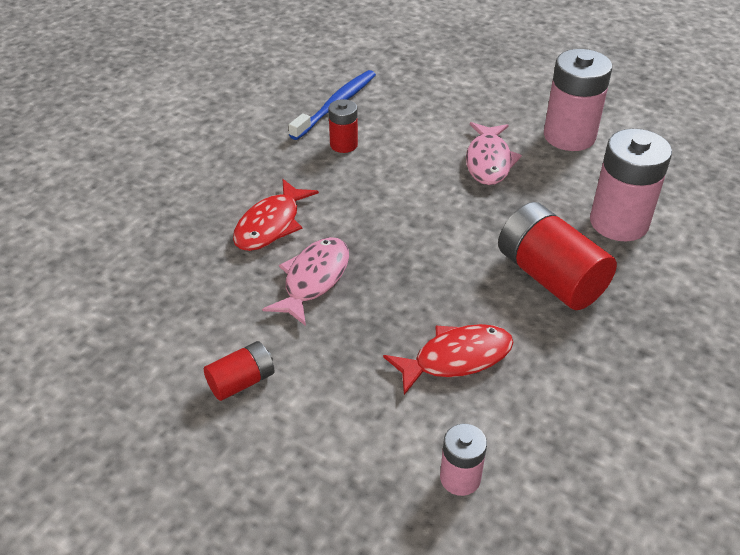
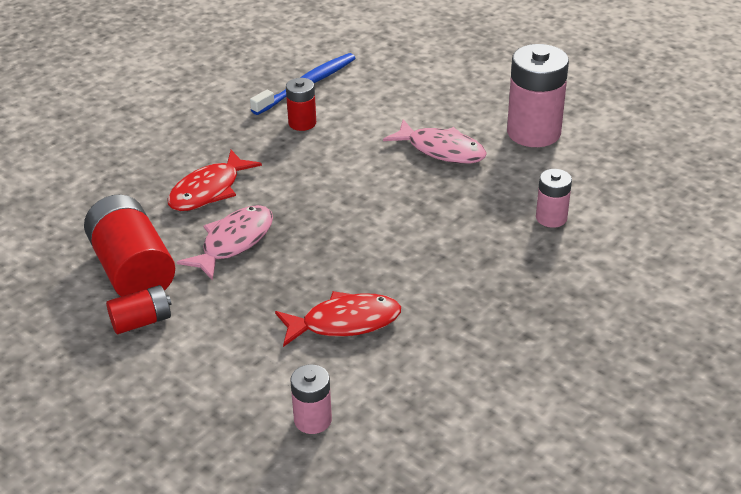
camera: 10 degrees right, 5 degrees down
pink fish [466,122,522,185] -> pink fish turned 75 degrees counterclockwise [383,120,487,164]
red battery [498,202,617,310] -> red battery moved to [84,194,175,297]
pink battery [590,129,672,241] -> pink battery [536,169,572,228], size x0.53

